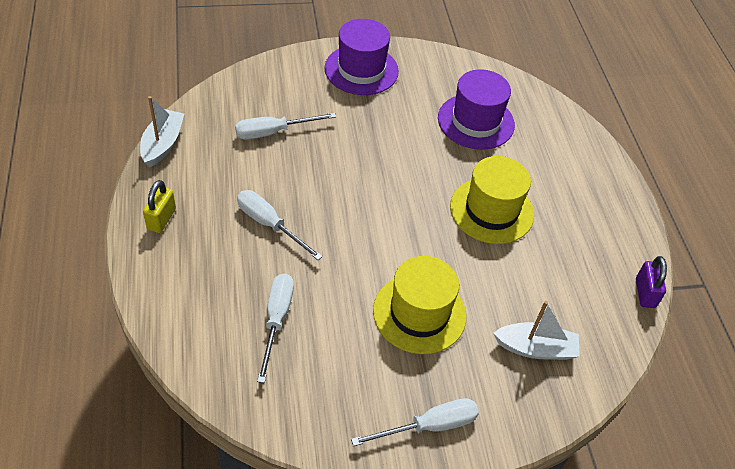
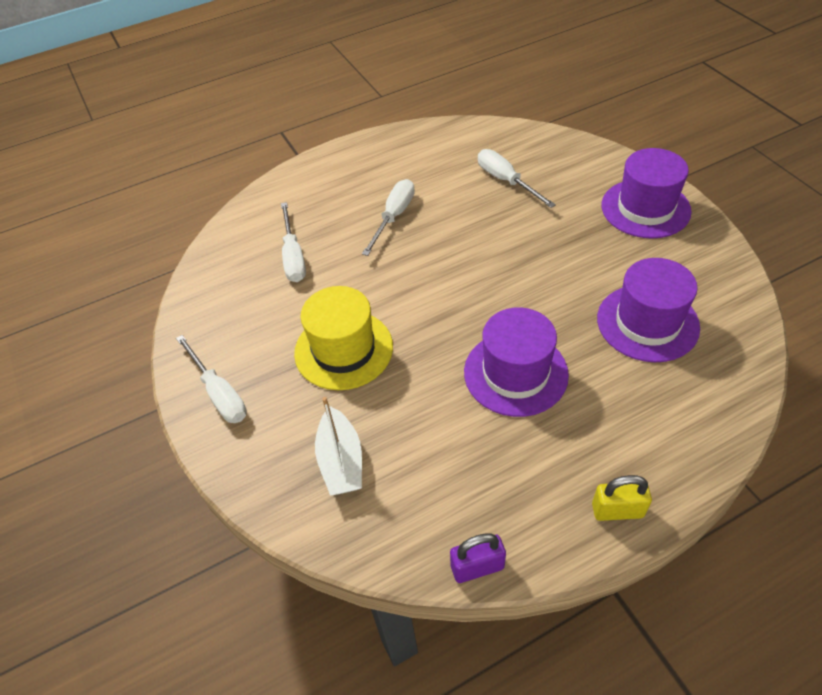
camera: 80 degrees right, 0 degrees up
white boat [140,96,184,167] -> none
yellow padlock [143,180,176,233] -> yellow padlock moved to [592,475,652,521]
white screwdriver [257,273,294,383] -> white screwdriver turned 90 degrees clockwise [281,202,306,282]
yellow hat [450,156,534,244] -> purple hat [464,307,569,417]

